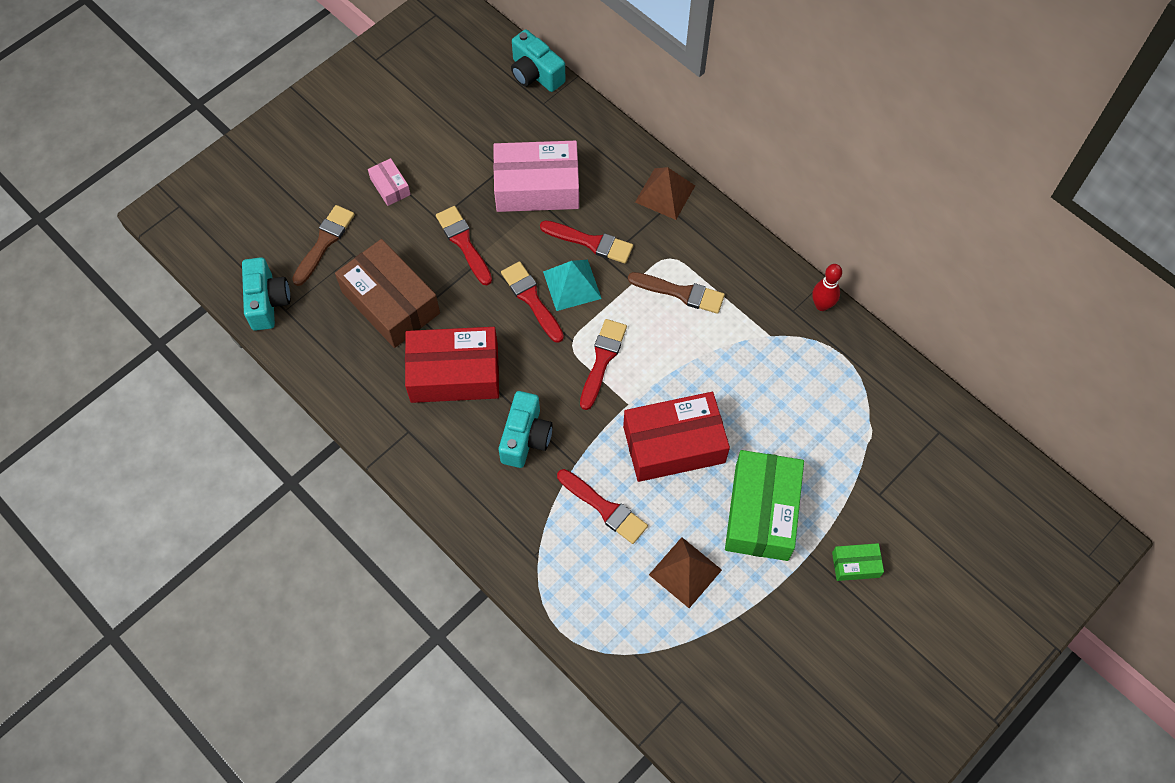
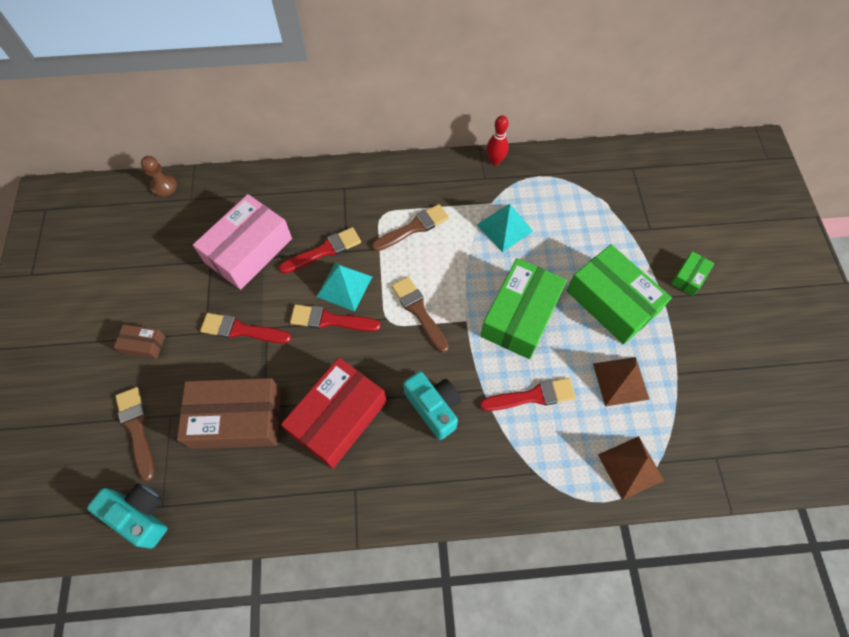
camera: 50 degrees left, 0 degrees up
pink box [368,158,411,206] -> brown box [114,324,165,359]
turquoise camera [511,30,566,92] -> brown pawn [141,156,177,197]
red brush [580,319,627,410] -> brown brush [391,276,449,353]
red box [623,392,730,482] -> green box [480,258,567,359]
brown pyramid [635,167,695,220] -> brown pyramid moved to [598,436,665,500]
none -> turquoise pyramid [477,204,533,252]

